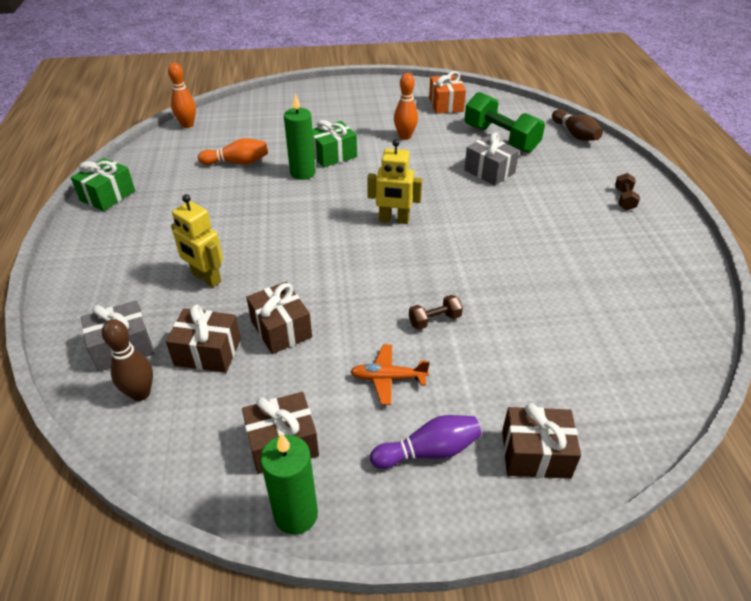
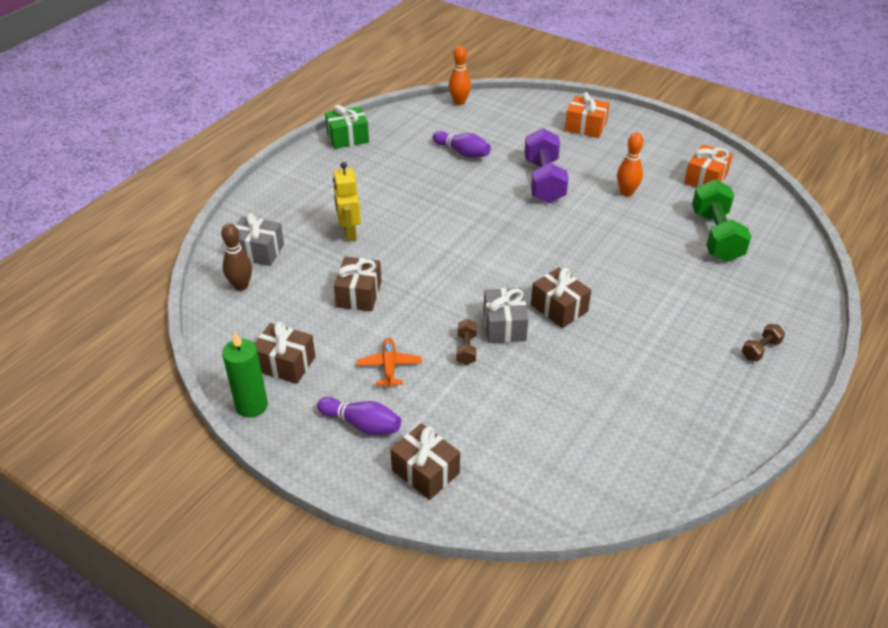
camera: 40 degrees right, 0 degrees up
brown gift [166,305,241,373] -> brown gift moved to [531,267,591,328]
orange bowling pin [198,138,268,165] -> purple bowling pin [432,131,491,158]
green candle [284,93,316,180] -> none
green gift [312,120,357,168] -> purple dumbbell [524,128,569,203]
orange plane [350,344,430,405] -> orange plane turned 45 degrees clockwise [357,338,422,388]
yellow robot [367,139,422,224] -> none
brown dumbbell [409,295,463,330] -> brown dumbbell turned 75 degrees clockwise [457,319,477,365]
grey gift [464,133,519,186] -> grey gift moved to [483,288,528,343]
brown bowling pin [552,109,603,141] -> none
none -> orange gift [565,92,610,138]

